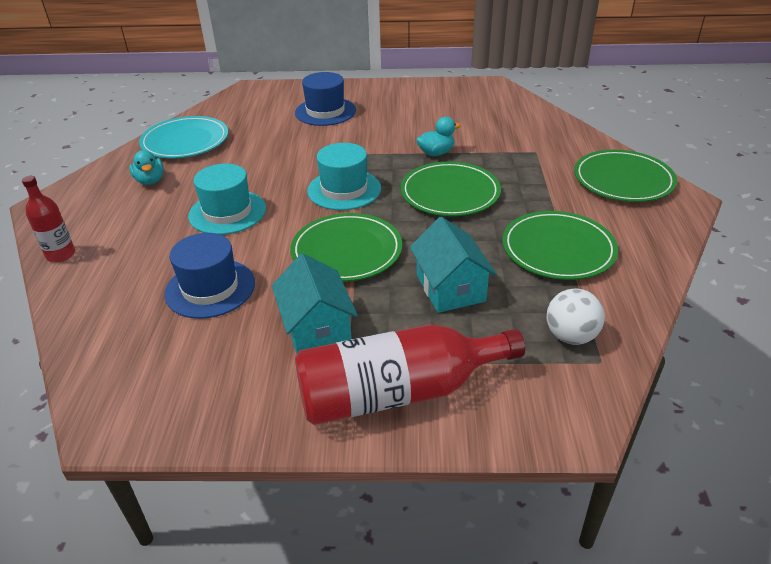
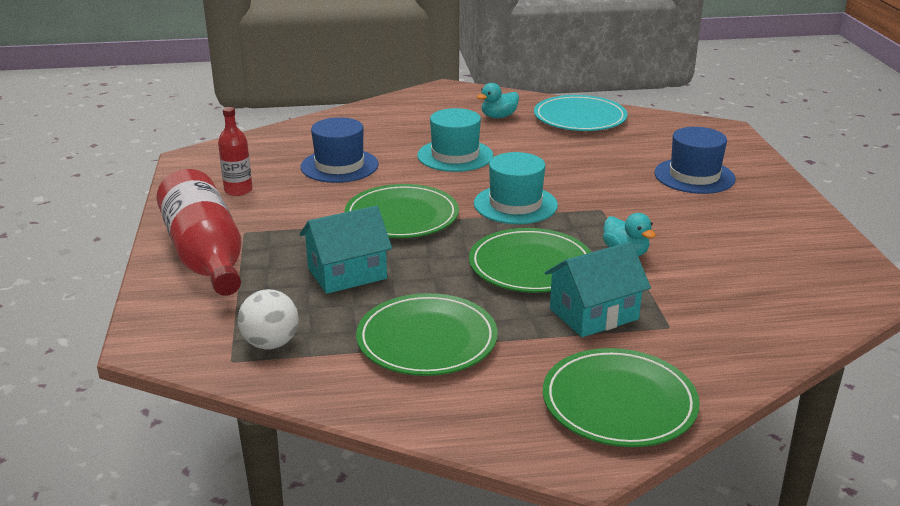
camera: 80 degrees right, 10 degrees down
red bottle [22,176,75,262] -> red bottle moved to [218,107,252,196]
turquoise house [272,254,358,354] -> turquoise house moved to [544,242,651,337]

